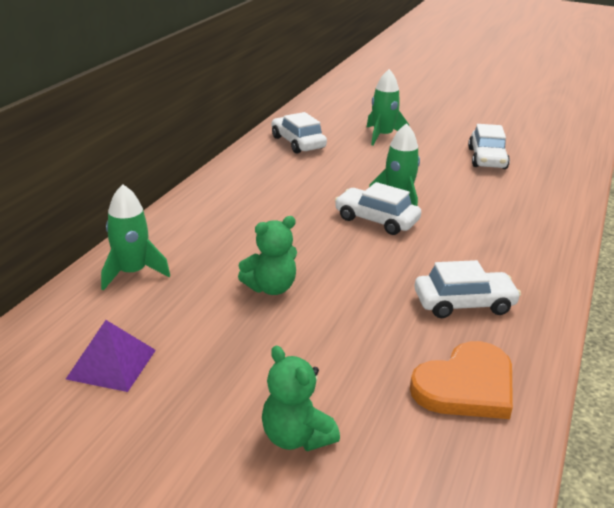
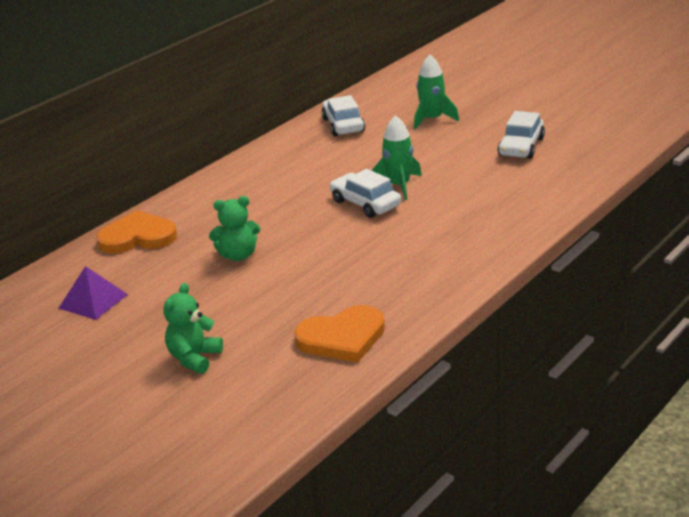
camera: 20 degrees right, 0 degrees up
green rocket [101,184,170,291] -> orange heart [96,210,177,254]
green teddy bear [262,346,340,451] -> green teddy bear turned 45 degrees clockwise [164,283,223,374]
white car [415,260,521,318] -> none

